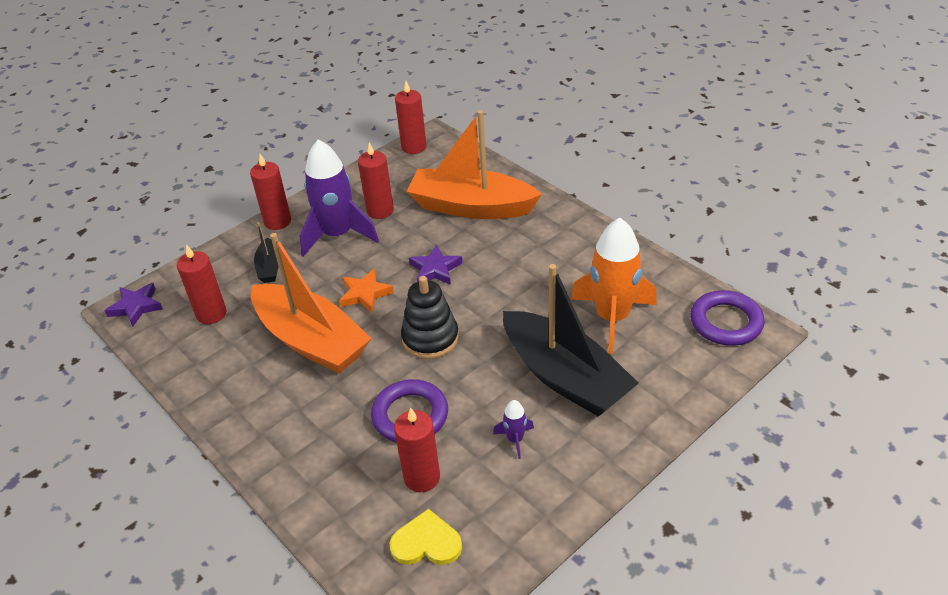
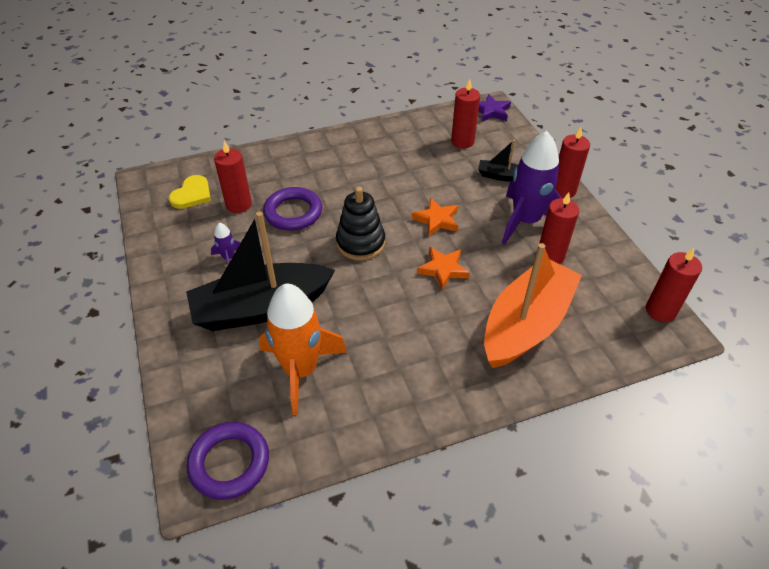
camera: 110 degrees right, 5 degrees up
orange boat [251,233,372,373] -> none
purple star [409,244,463,285] -> orange star [417,247,470,290]

